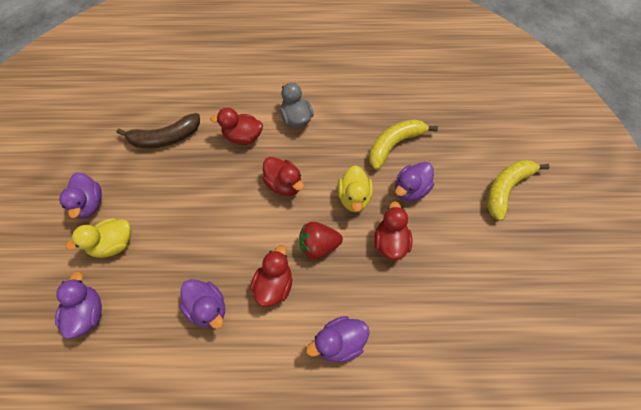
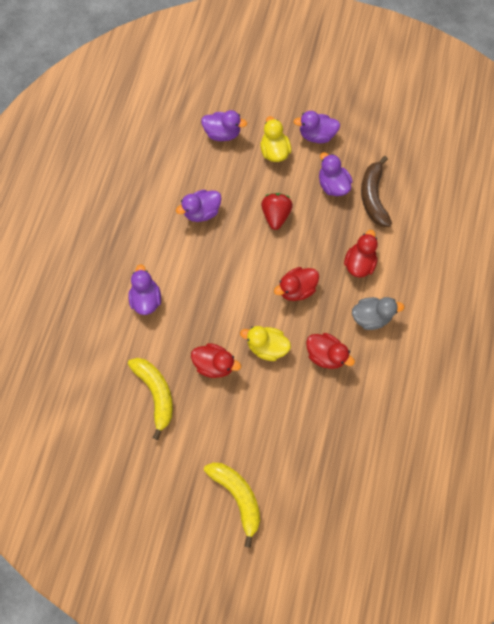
camera: 105 degrees right, 10 degrees up
red duck [250,245,293,307] -> red duck moved to [306,333,355,369]
red strawberry [299,222,343,260] -> red strawberry moved to [261,193,293,230]
yellow banana [369,119,438,170] -> yellow banana moved to [128,358,173,440]
purple duck [395,162,434,202] -> purple duck moved to [319,152,353,196]

